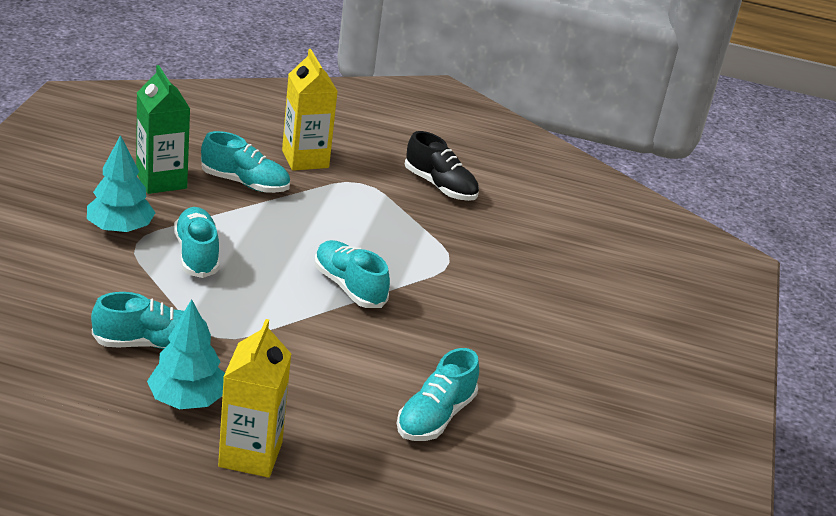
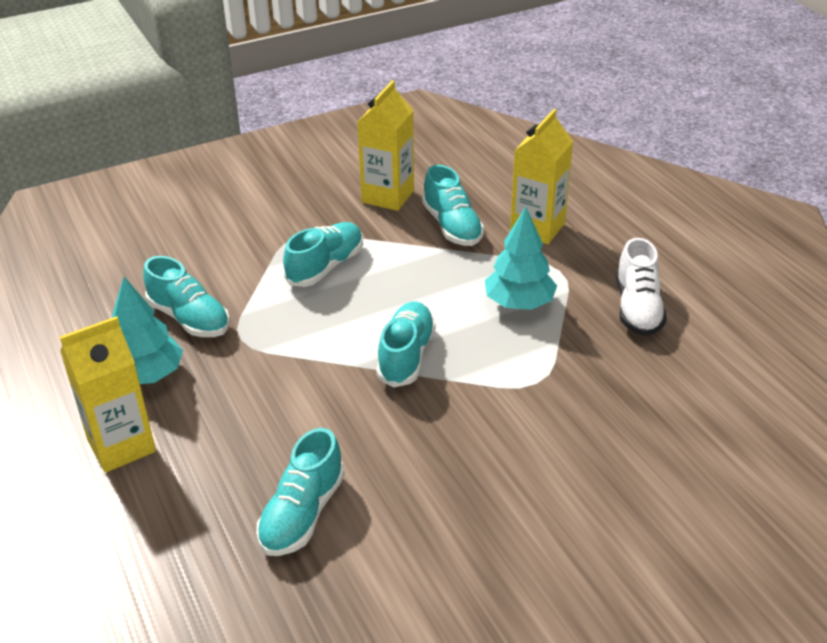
camera: 55 degrees right, 5 degrees up
turquoise tree [87,135,156,233] -> turquoise tree moved to [485,207,557,310]
green carton [136,65,190,194] -> yellow carton [357,80,414,211]
turquoise shoe [397,348,479,441] -> turquoise shoe turned 60 degrees counterclockwise [256,428,345,556]
black shoe [405,131,479,201] -> white shoe [616,238,667,336]

